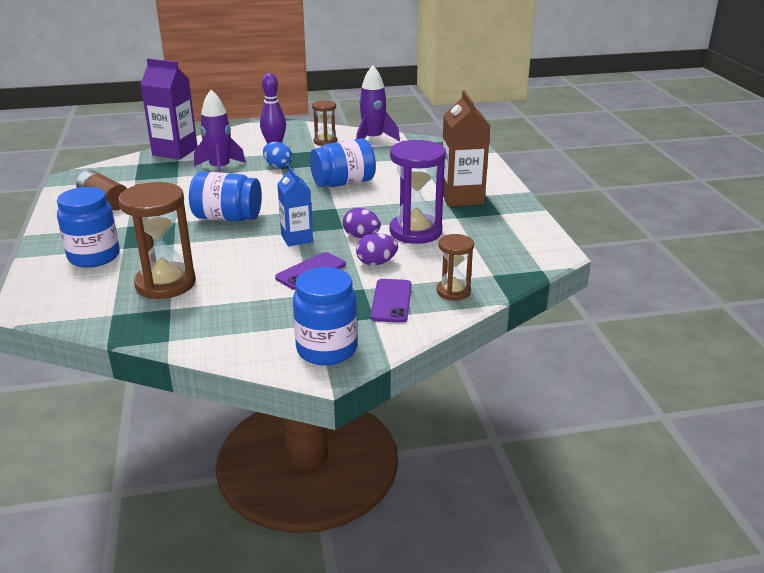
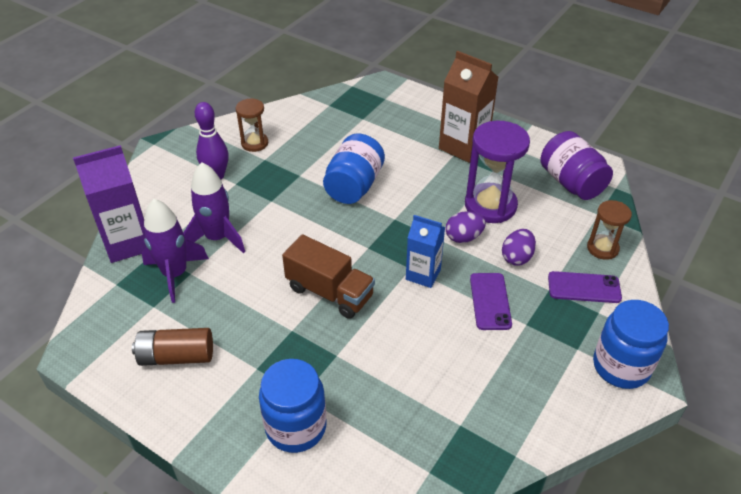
camera: 45 degrees left, 15 degrees up
brown hourglass [118,182,196,299] -> none
blue jar [189,171,262,221] -> brown truck [282,234,375,319]
blue egg [263,142,292,168] -> none
purple rocket [356,65,400,141] -> purple rocket moved to [142,199,209,303]
purple phone [370,279,412,323] -> purple phone turned 45 degrees counterclockwise [548,271,622,303]
none -> purple jar [540,131,613,200]

